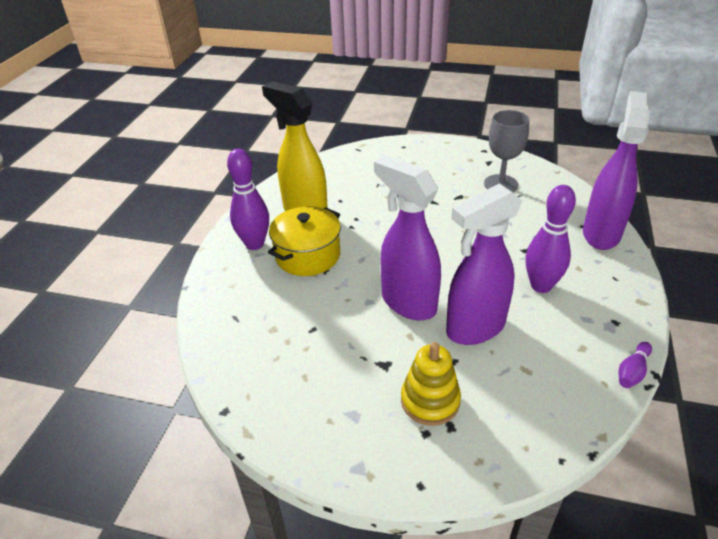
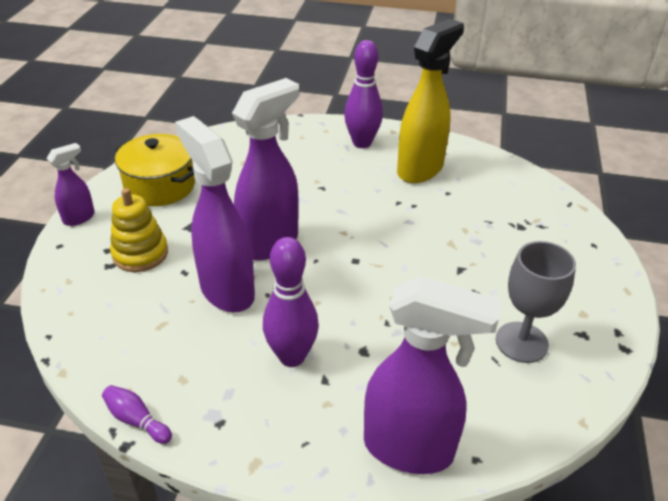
camera: 85 degrees right, 0 degrees up
yellow pot [268,206,341,276] -> yellow pot moved to [115,134,195,206]
none -> purple spray bottle [46,143,95,226]

